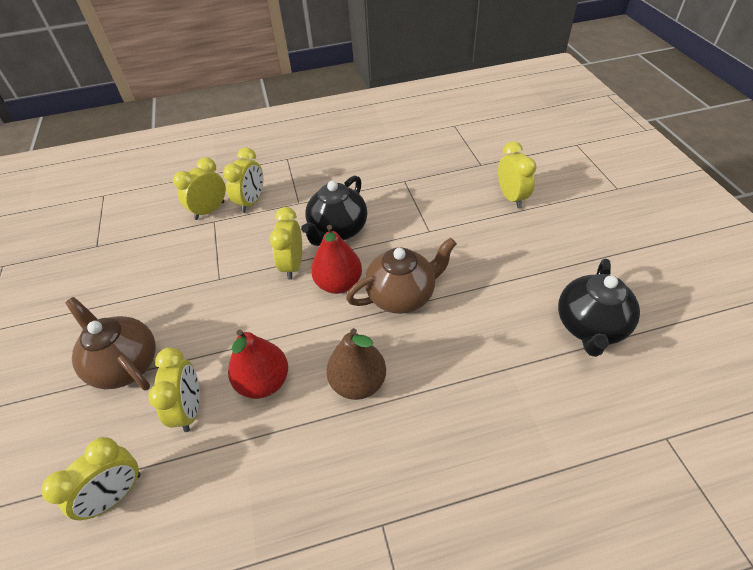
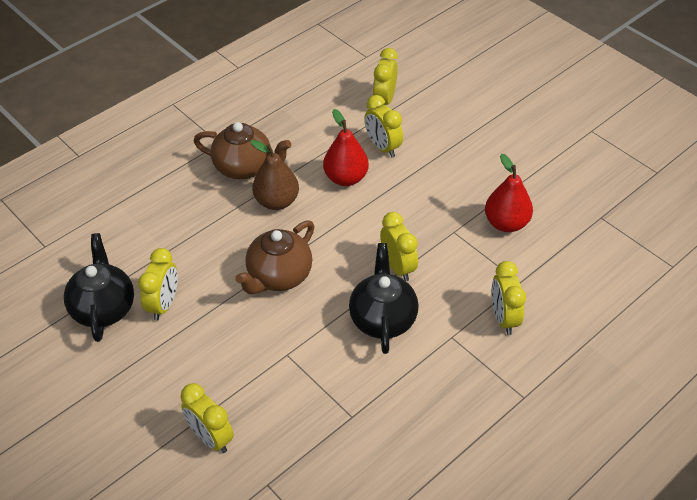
camera: 150 degrees right, 0 degrees up
brown teapot [65,297,156,391] -> brown teapot moved to [194,122,291,179]
yellow clock [173,157,226,220] -> yellow clock moved to [138,248,178,320]
red pear [311,225,362,294] -> red pear moved to [485,154,533,232]

